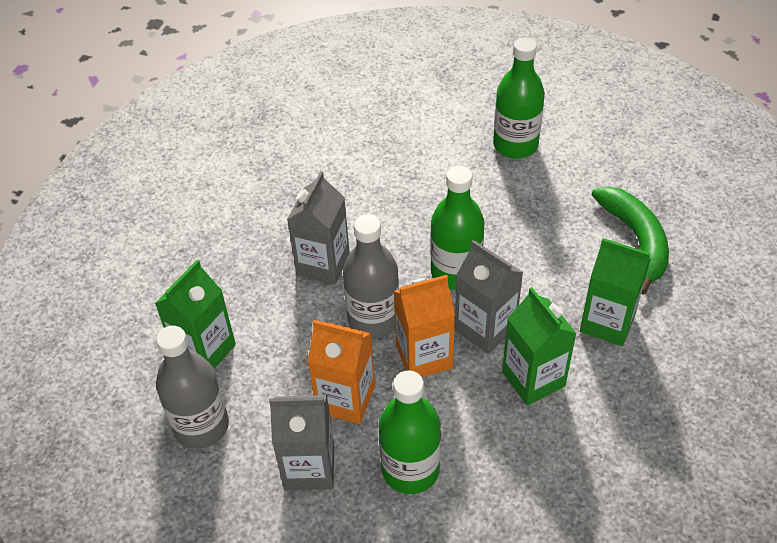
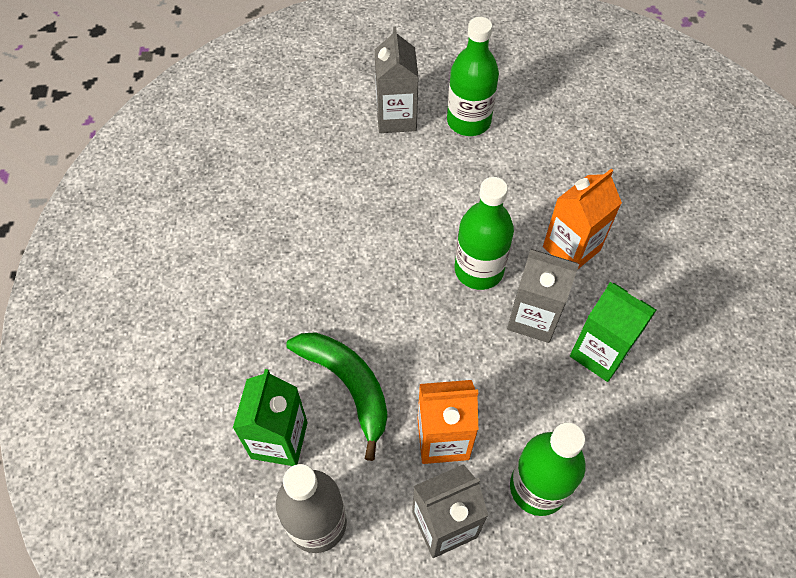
camera: 25 degrees left, 10 degrees up
grey carton [287,171,350,285] -> grey carton moved to [375,27,419,133]
grey bottle [343,214,399,338] -> none
orange carton [393,275,455,377] -> orange carton moved to [543,169,622,269]
green carton [580,238,651,346] -> none
green banana [592,186,669,295] -> green banana moved to [286,332,387,461]

